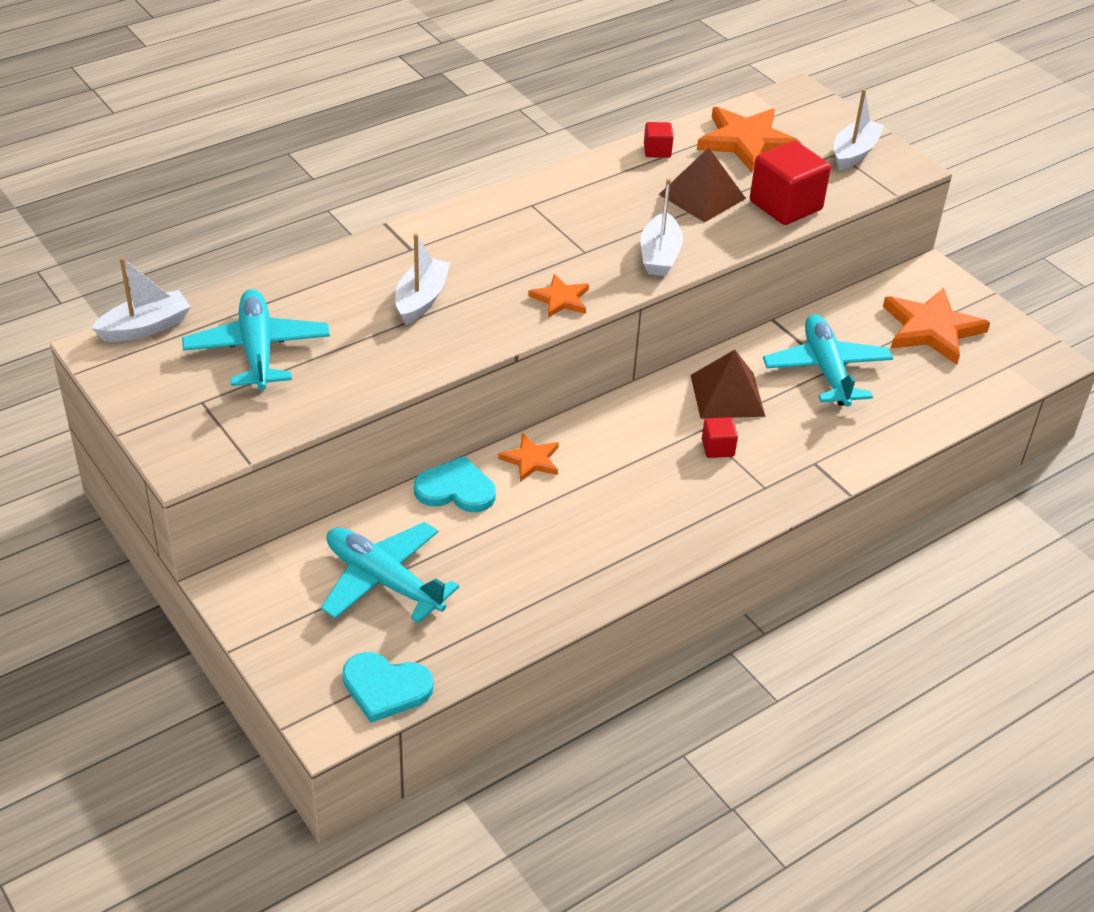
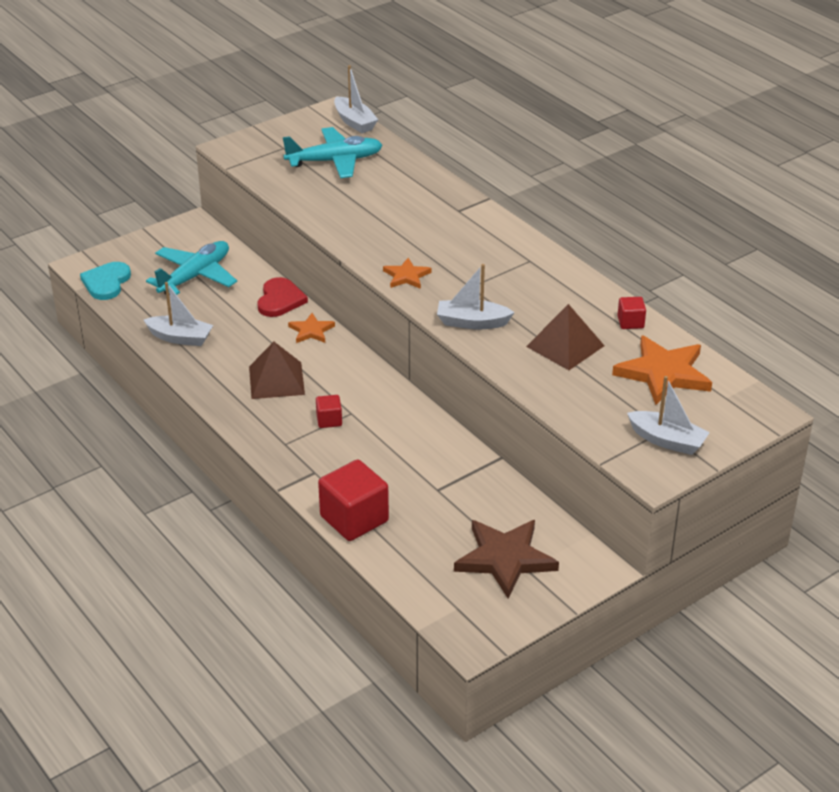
camera: 90 degrees right, 5 degrees down
white boat [395,233,450,325] -> white boat moved to [144,282,213,346]
turquoise heart [414,456,496,512] -> red heart [258,277,308,317]
brown pyramid [690,350,766,419] -> brown pyramid moved to [249,342,305,399]
red cube [750,141,831,225] -> red cube moved to [318,460,389,541]
turquoise plane [763,314,893,407] -> none
orange star [883,288,990,365] -> brown star [454,520,559,598]

